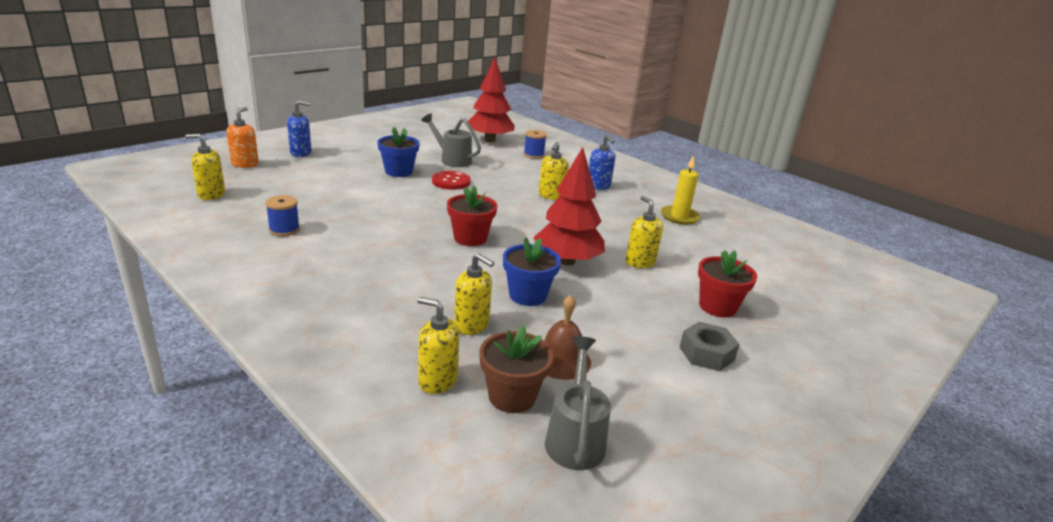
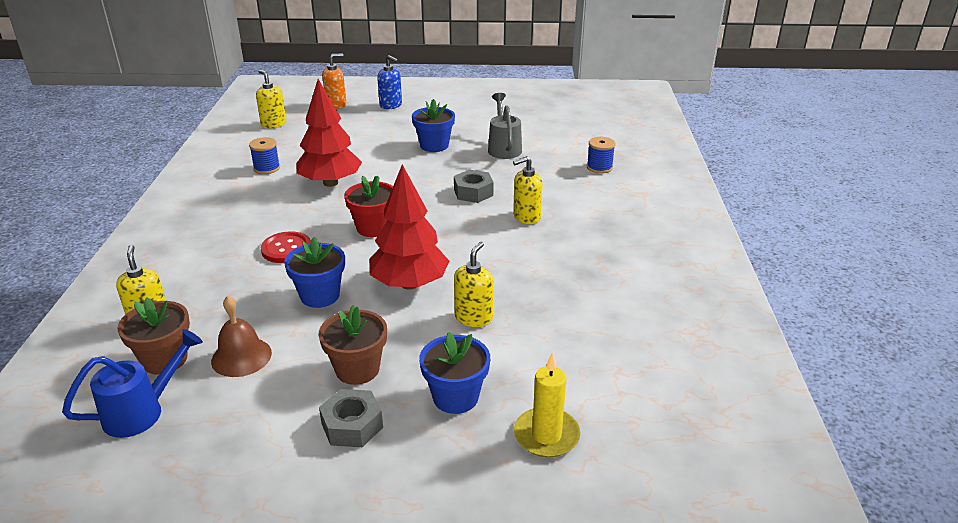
camera: 50 degrees right, 5 degrees up
red button [432,171,470,190] -> red button moved to [261,231,311,263]
yellow soap dispenser [454,253,494,335] -> none
red tree [468,58,515,142] -> red tree moved to [296,79,362,187]
grey watering can [545,336,611,470] -> blue watering can [62,329,203,438]
blue soap dispenser [589,135,616,190] -> none
yellow candle [661,155,700,225] -> yellow candle moved to [514,352,580,457]
red flower pot [698,250,757,317] -> blue flower pot [419,332,490,414]
none -> brown flower pot [319,304,387,385]
none -> grey nut [454,170,494,203]

